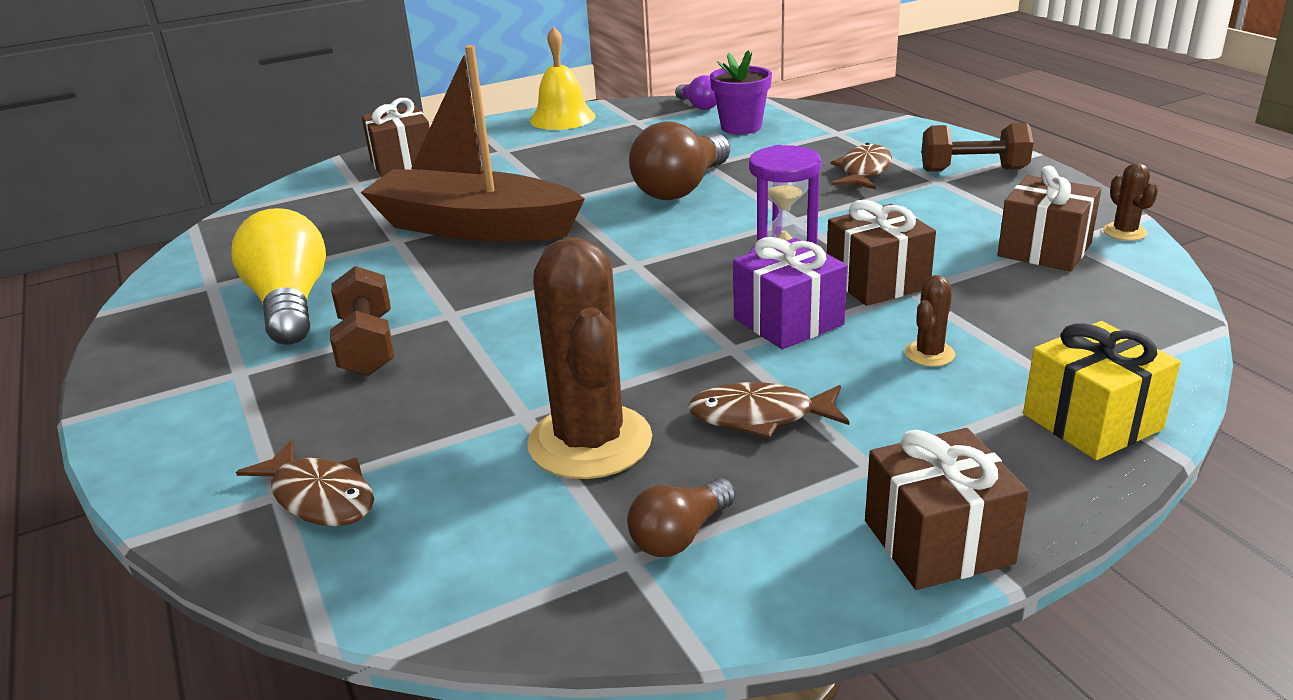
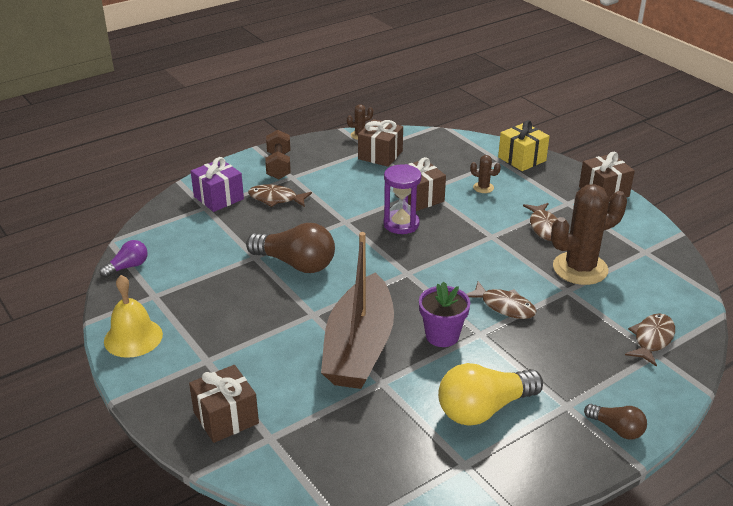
camera: 100 degrees left, 5 degrees up
brown dumbbell [330,266,394,376] -> none
brown light bulb [627,478,736,557] -> brown light bulb moved to [584,404,647,440]
purple flower pot [710,50,772,134] -> purple flower pot moved to [419,282,470,347]
purple gift [733,237,847,349] -> purple gift moved to [191,157,244,212]
none -> brown fish [467,281,537,319]

